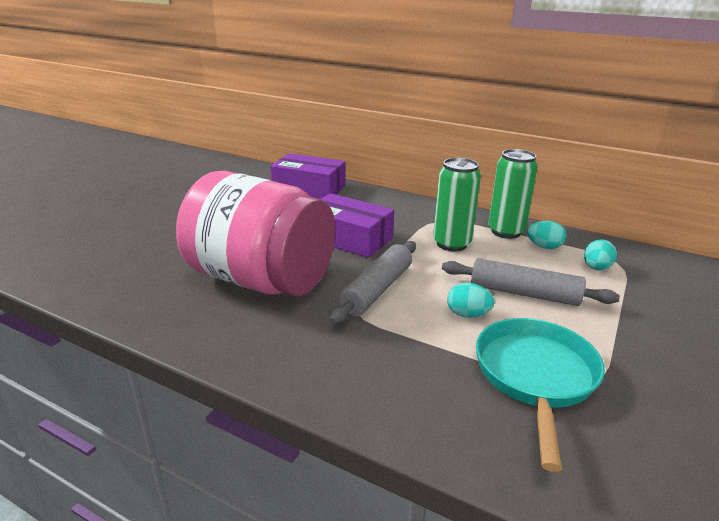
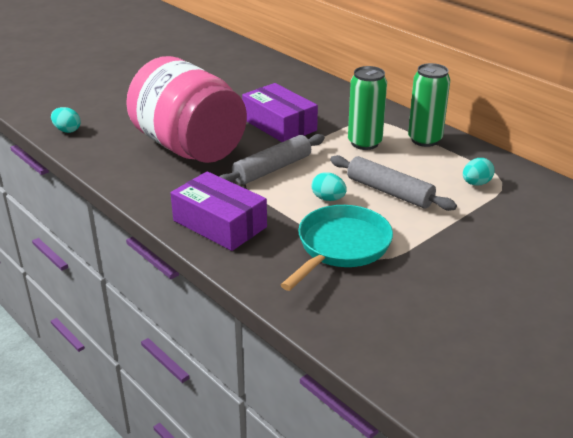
camera: 20 degrees right, 5 degrees up
purple box [271,153,345,199] -> purple box moved to [171,171,267,251]
turquoise egg [527,221,566,249] -> turquoise egg moved to [51,107,81,133]

